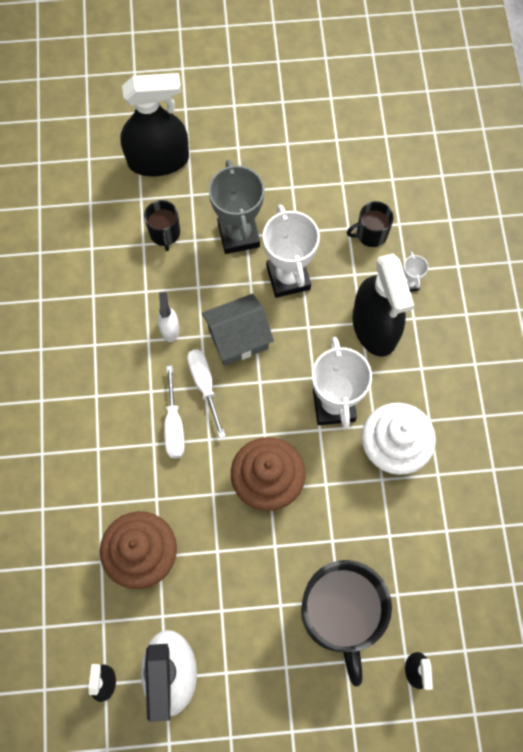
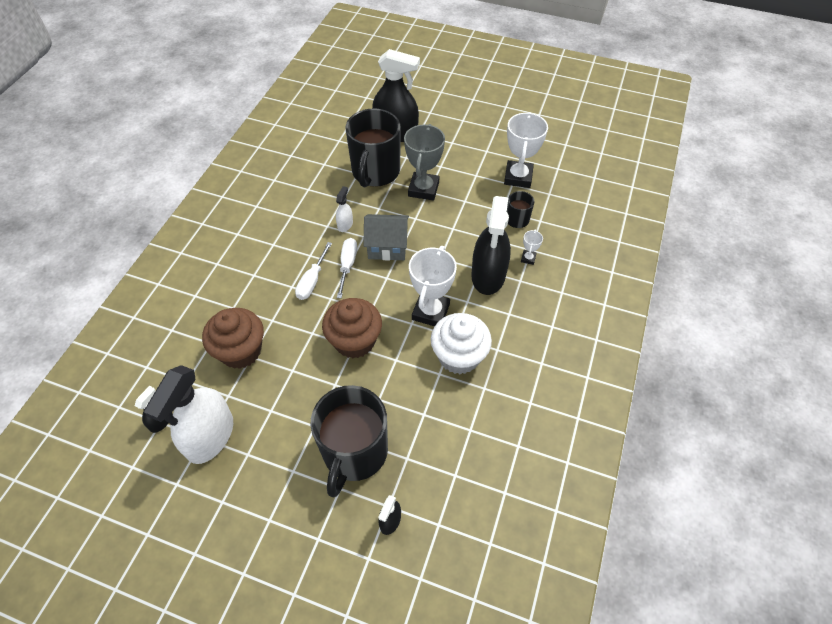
camera: 25 degrees right, 15 degrees down
black mug [144,200,180,251] -> black mug [346,108,401,187], size x2.14
white trophy [263,204,320,298] -> white trophy moved to [504,112,548,188]

